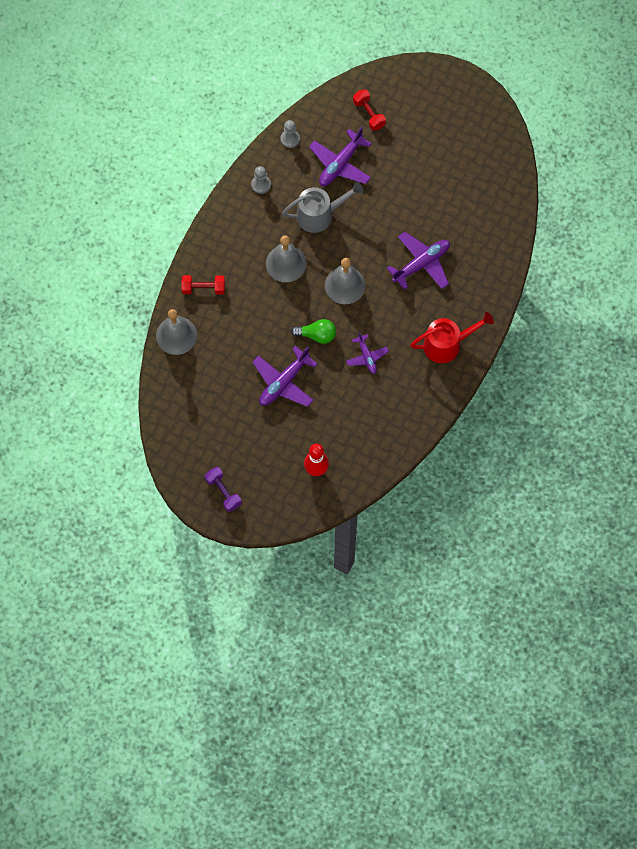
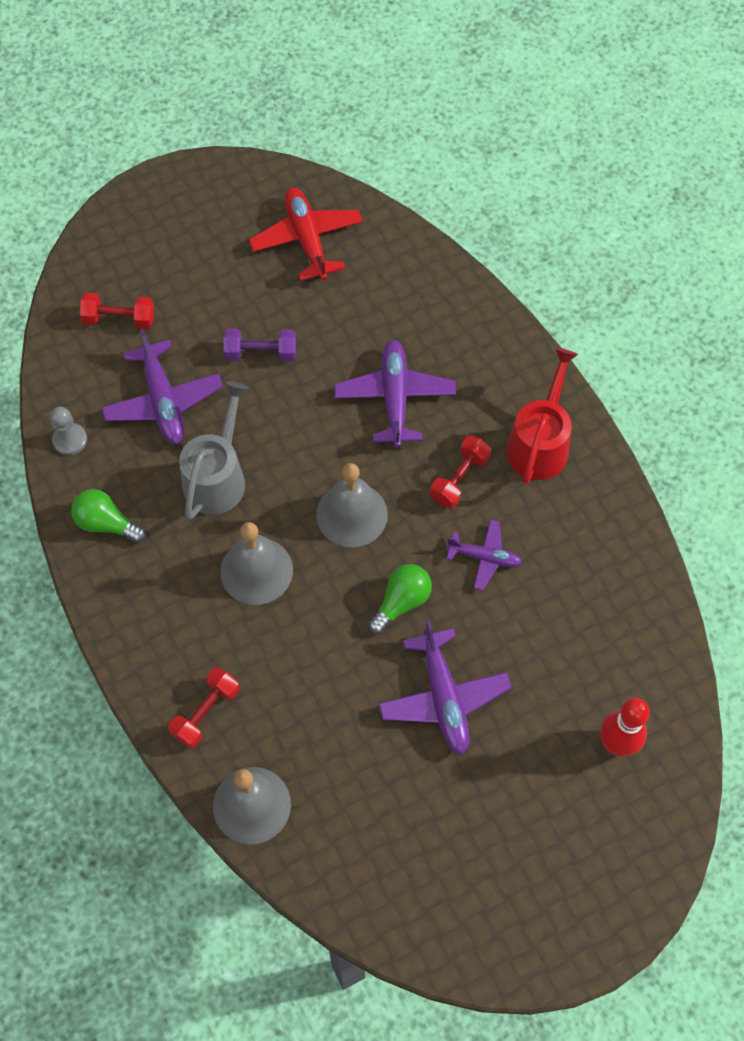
camera: 55 degrees left, 5 degrees down
purple dumbbell [205,467,242,512] -> purple dumbbell moved to [223,329,296,362]
grey pawn [251,166,271,194] -> green light bulb [71,489,146,543]
none -> red plane [249,187,363,281]
none -> red dumbbell [430,435,491,508]

